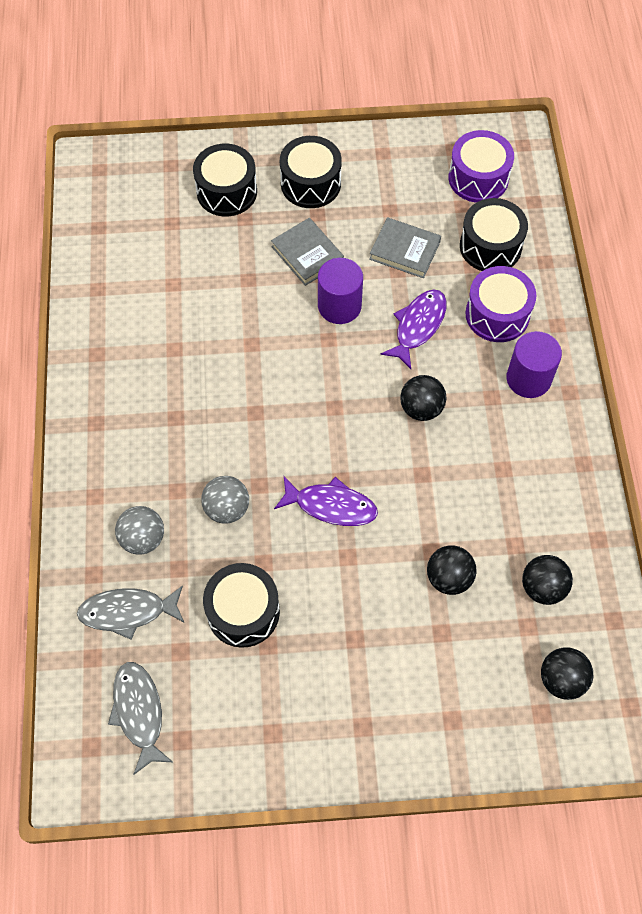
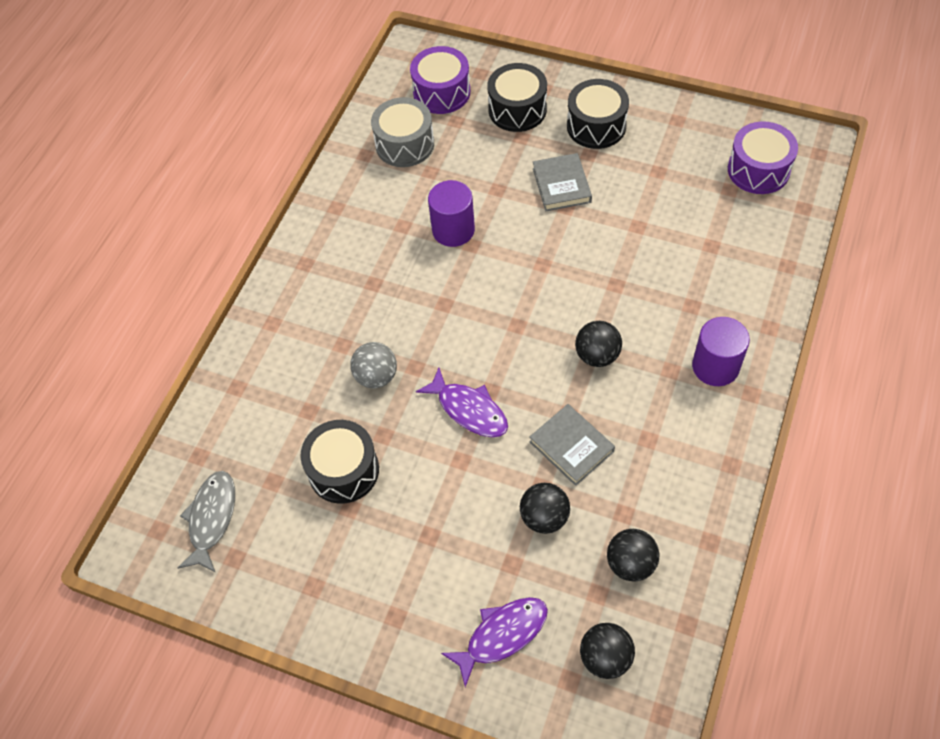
camera: 30 degrees right, 5 degrees down
grey fish [77,585,184,640] -> none
grey ball [115,506,164,555] -> none
purple cylinder [318,258,363,324] -> purple cylinder moved to [428,180,475,247]
grey book [369,217,441,278] -> grey book moved to [529,404,615,486]
purple fish [381,289,446,369] -> purple fish moved to [441,597,548,687]
black drum [460,198,528,271] -> none
purple drum [465,266,536,342] -> purple drum moved to [410,46,470,114]
none -> grey drum [371,97,434,167]

